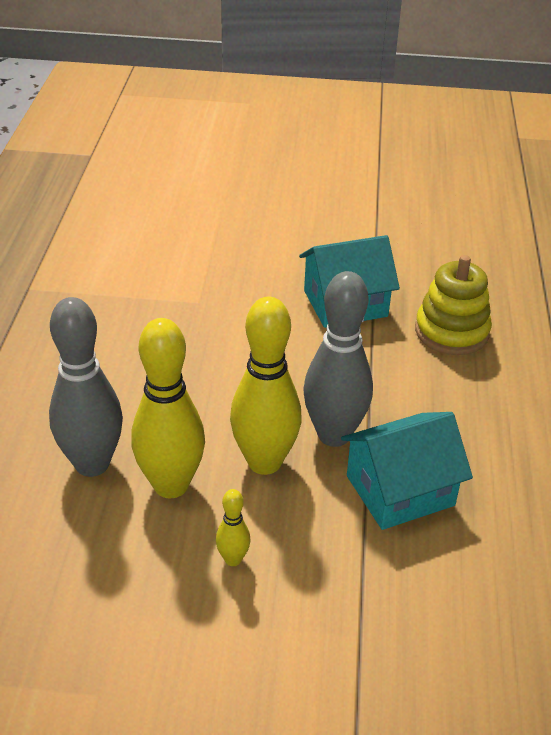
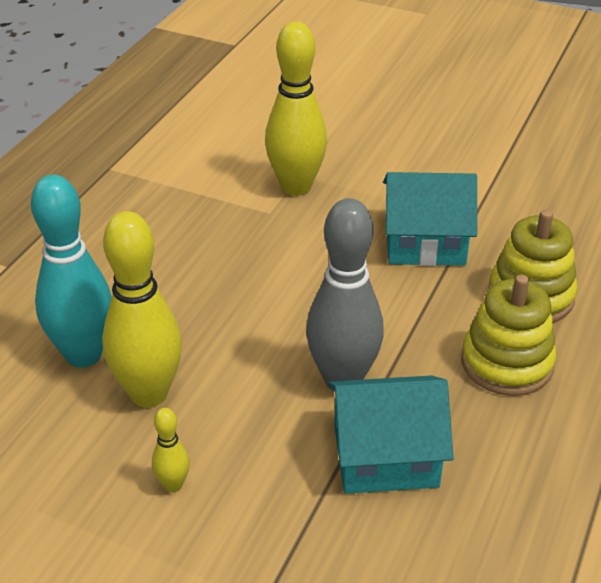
camera: 20 degrees right, 0 degrees up
grey bowling pin [49,297,123,477] -> turquoise bowling pin [31,175,112,367]
yellow bowling pin [230,296,302,475] -> yellow bowling pin moved to [265,21,327,196]
none -> yellow stacking toy [461,275,556,396]

